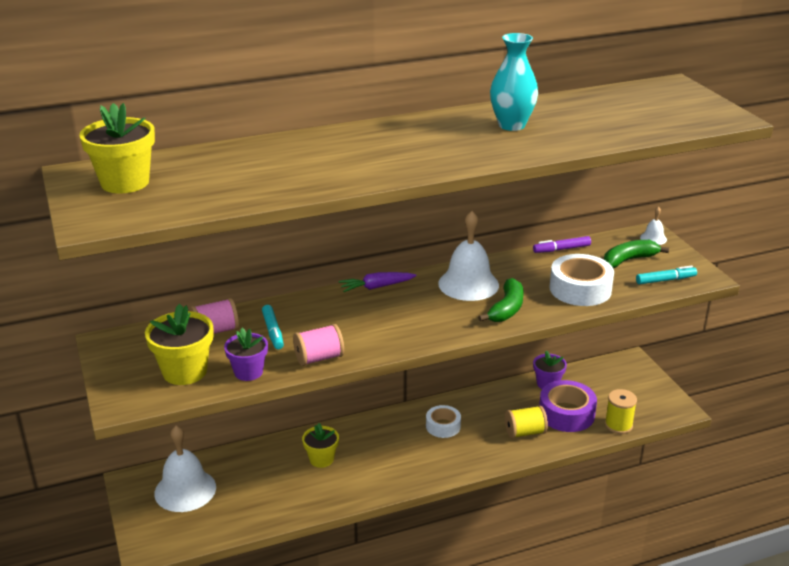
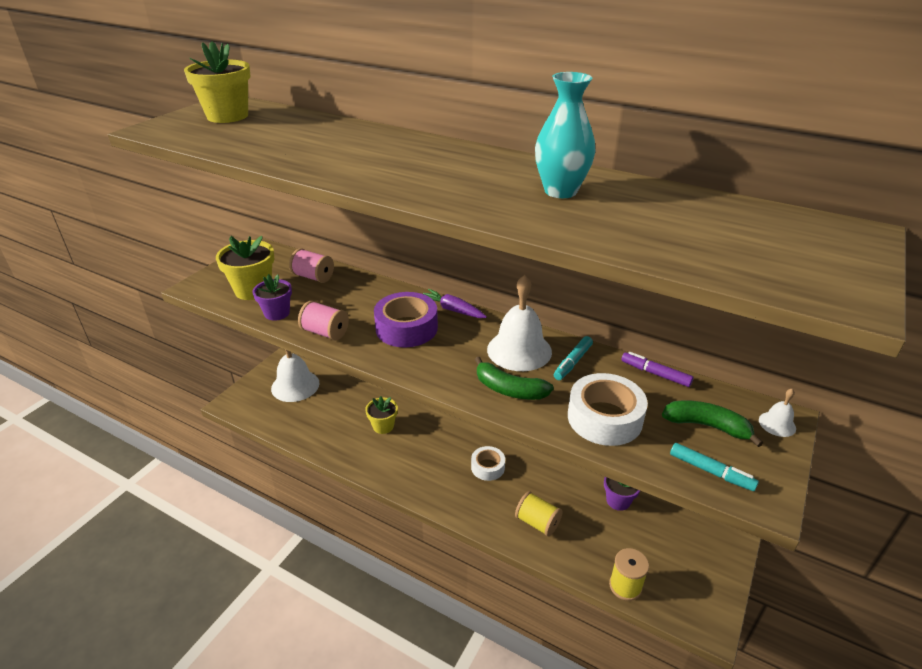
camera: 50 degrees right, 5 degrees up
turquoise marker [262,305,284,349] -> turquoise marker moved to [554,336,593,380]
green banana [478,278,524,322] -> green banana turned 45 degrees clockwise [475,357,554,400]
purple tape [539,380,597,432] -> purple tape moved to [374,292,438,347]

